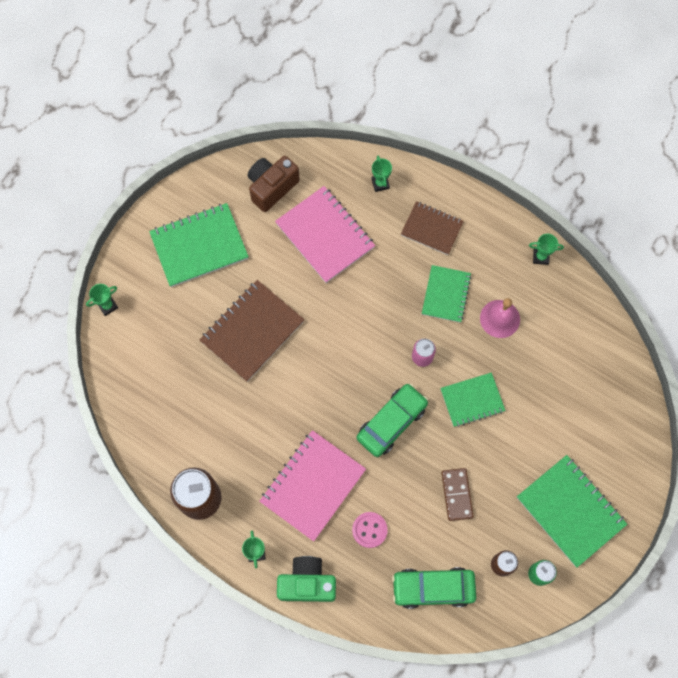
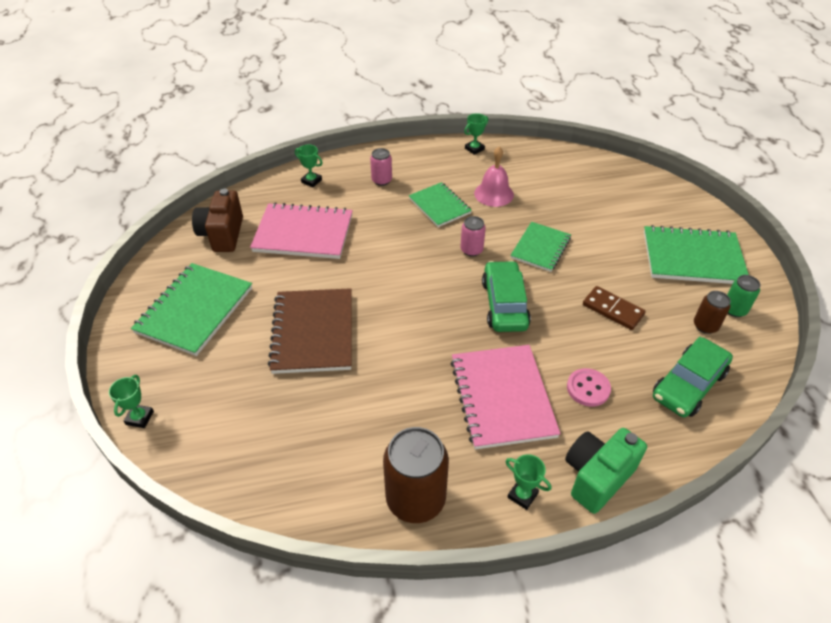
camera: 45 degrees left, 25 degrees down
brown notebook [401,201,464,255] -> pink can [370,148,392,186]

